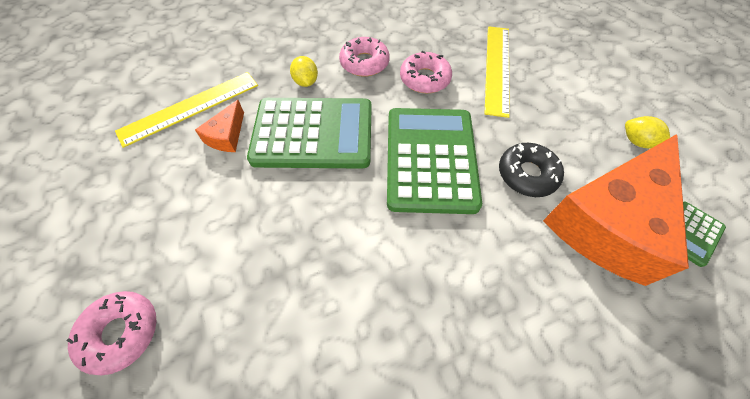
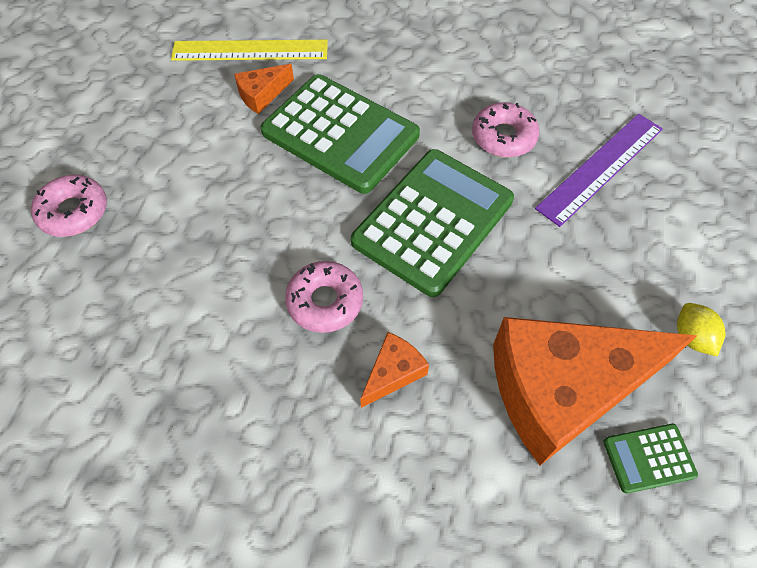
camera: 35 degrees right, 0 degrees up
yellow lemon [290,56,318,87] -> none
pink donut [339,37,390,77] -> pink donut moved to [285,261,363,333]
yellow ruler [485,26,510,118] -> purple ruler [535,114,663,227]
black donut [499,143,564,197] -> none
none -> orange cheese [360,332,429,408]

